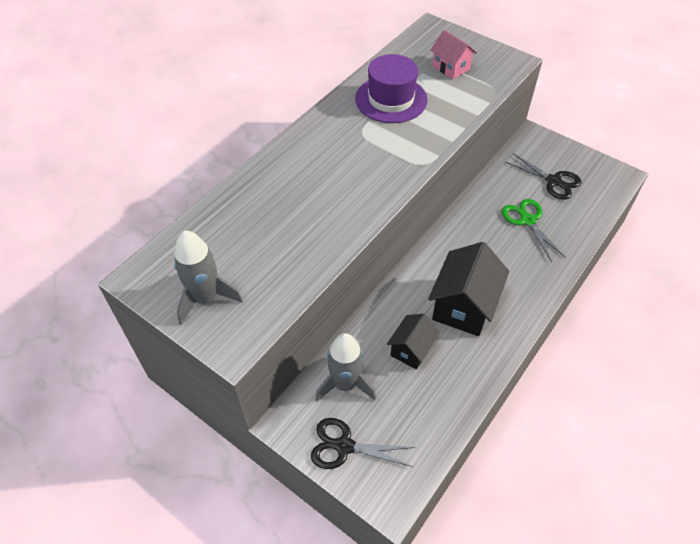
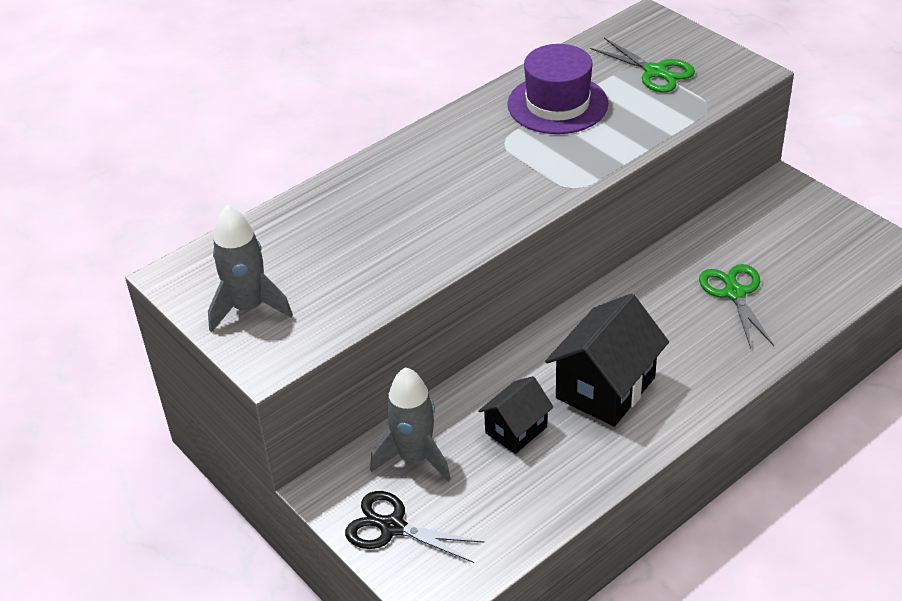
camera: 15 degrees right, 10 degrees down
pink house [431,30,477,79] -> green scissors [590,38,695,92]
black scissors [505,153,581,200] -> none

